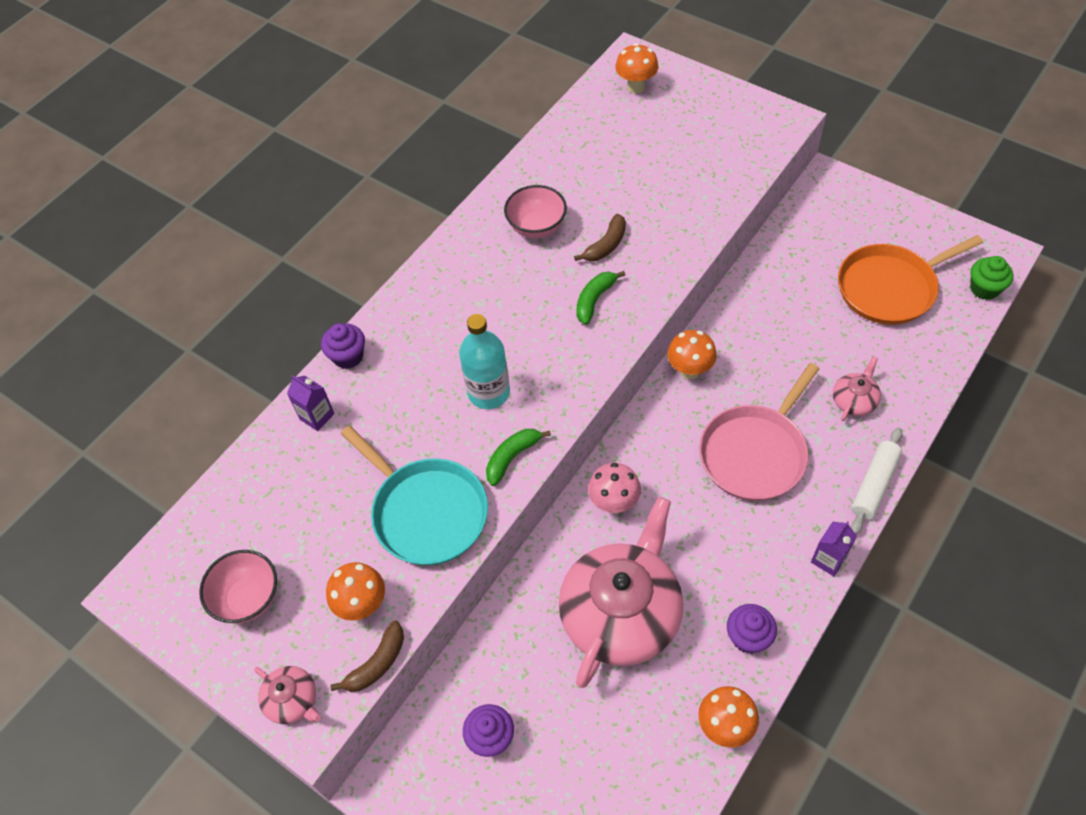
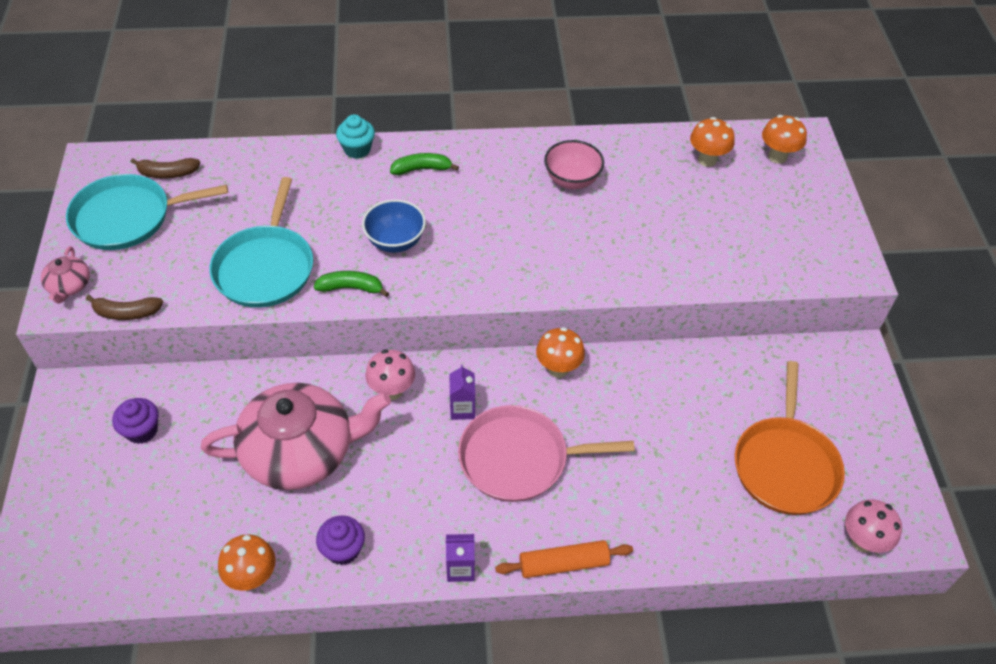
camera: 45 degrees right, 5 degrees down
pink bowl [199,550,277,624] -> turquoise pan [66,174,228,250]
purple carton [287,375,335,431] -> purple carton moved to [449,365,475,420]
purple cupcake [321,323,365,369] -> turquoise cupcake [336,114,375,159]
orange mushroom [326,562,385,621] -> orange mushroom moved to [690,117,735,167]
turquoise bottle [459,314,510,409] -> blue bowl [362,200,426,253]
brown banana [574,214,626,261] -> brown banana moved to [131,158,200,179]
green banana [576,271,625,325] -> green banana moved to [390,153,459,175]
pink teapot [833,356,881,421] -> none
orange pan [838,235,983,325] -> orange pan turned 105 degrees counterclockwise [735,361,845,515]
white rolling pin [851,428,902,534] -> orange rolling pin [495,540,633,578]
green cupcake [970,256,1014,300] -> pink mushroom [845,499,902,553]

